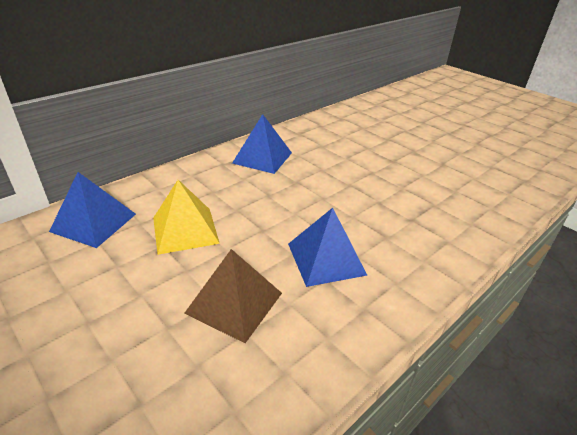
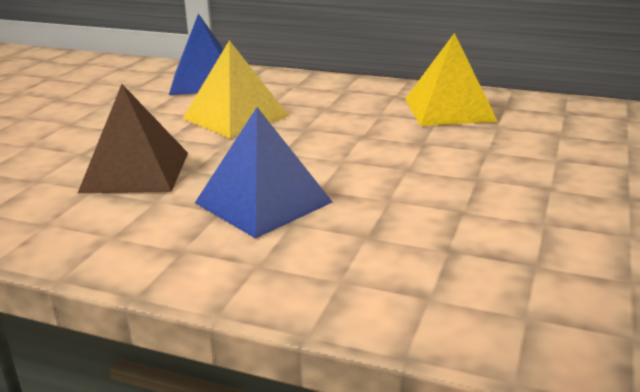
camera: 65 degrees right, 10 degrees down
blue pyramid [232,114,292,174] -> yellow pyramid [405,33,498,126]

